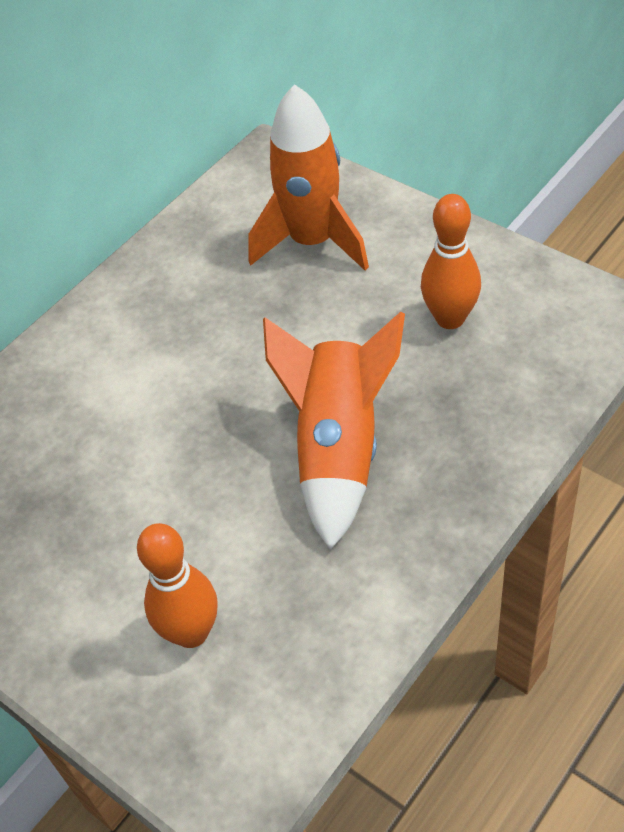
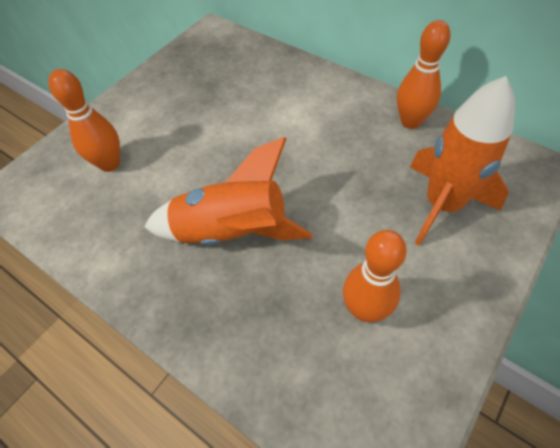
camera: 85 degrees right, 5 degrees up
none -> orange bowling pin [397,20,450,129]

